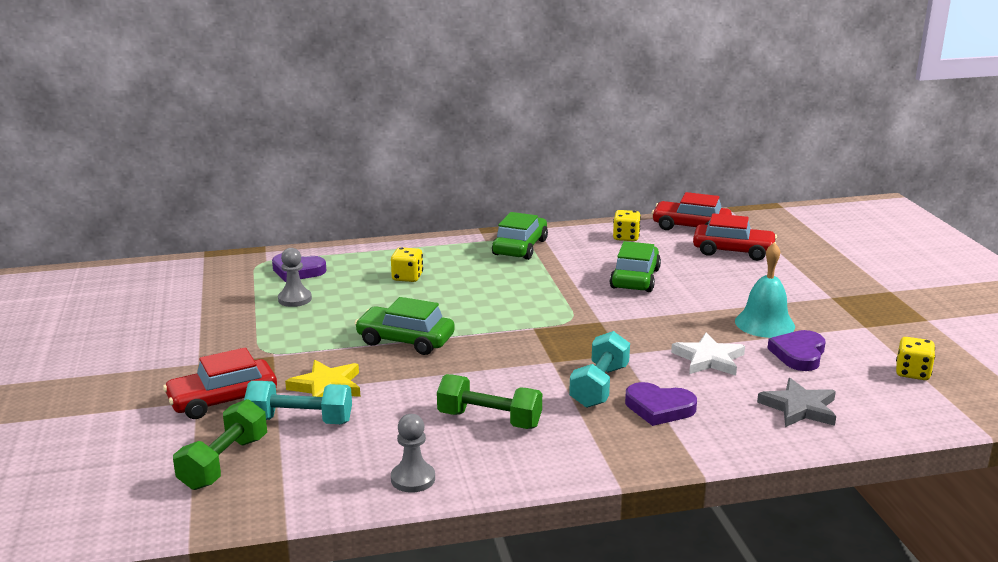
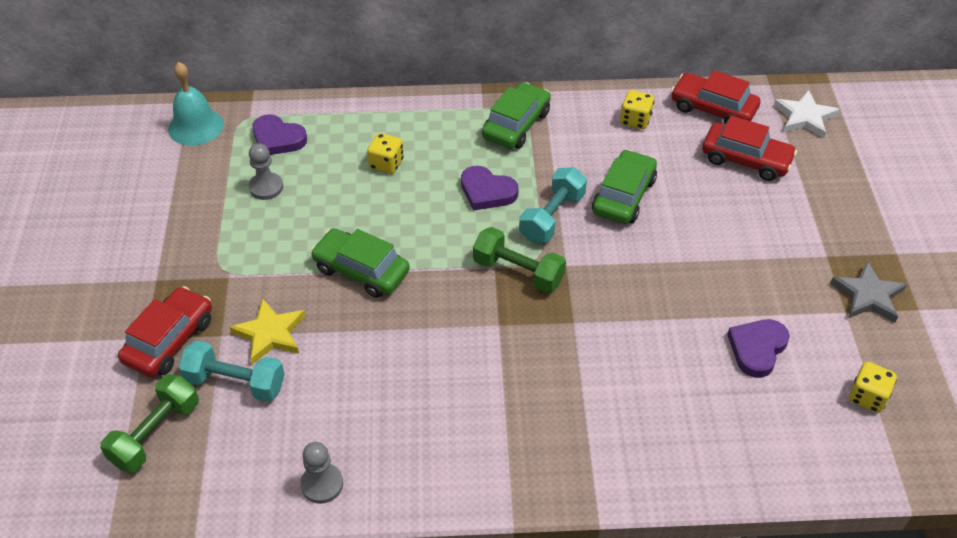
camera: 10 degrees right, 25 degrees up
red car [163,347,277,419] -> red car turned 135 degrees clockwise [118,286,212,377]
green dumbbell [437,374,542,429] -> green dumbbell moved to [473,227,566,293]
turquoise dumbbell [569,331,630,408] -> turquoise dumbbell moved to [519,167,587,243]
purple heart [625,382,697,426] -> purple heart moved to [461,166,519,211]
white star [671,333,745,376] -> white star moved to [774,90,840,138]
turquoise bell [735,242,795,338] -> turquoise bell moved to [168,62,224,146]
grey star [757,378,836,427] -> grey star moved to [830,261,907,323]

